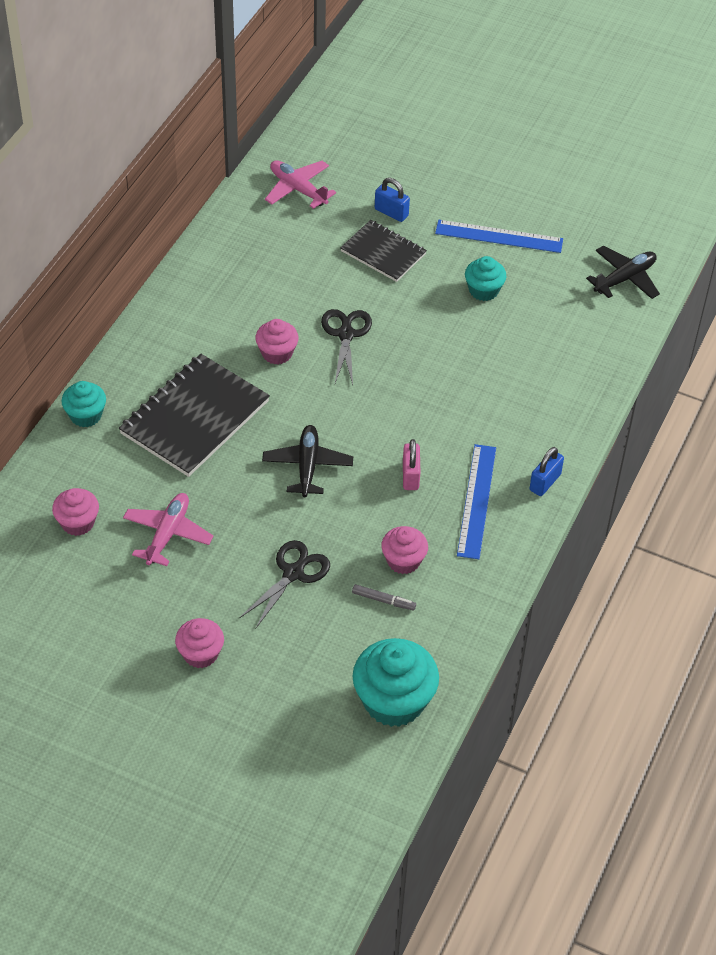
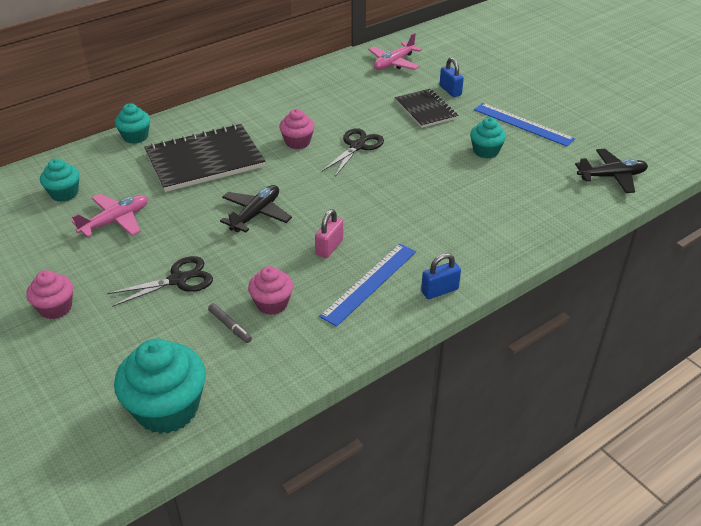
camera: 30 degrees right, 10 degrees down
pink cupcake [52,488,99,536] -> turquoise cupcake [40,158,79,202]
pink plane [265,161,336,209] -> pink plane turned 120 degrees counterclockwise [368,33,422,70]

